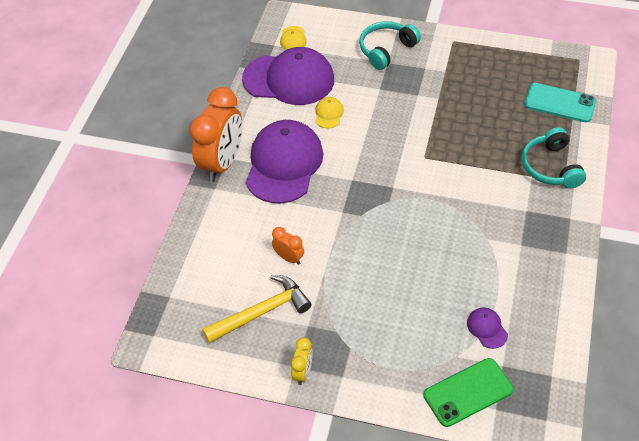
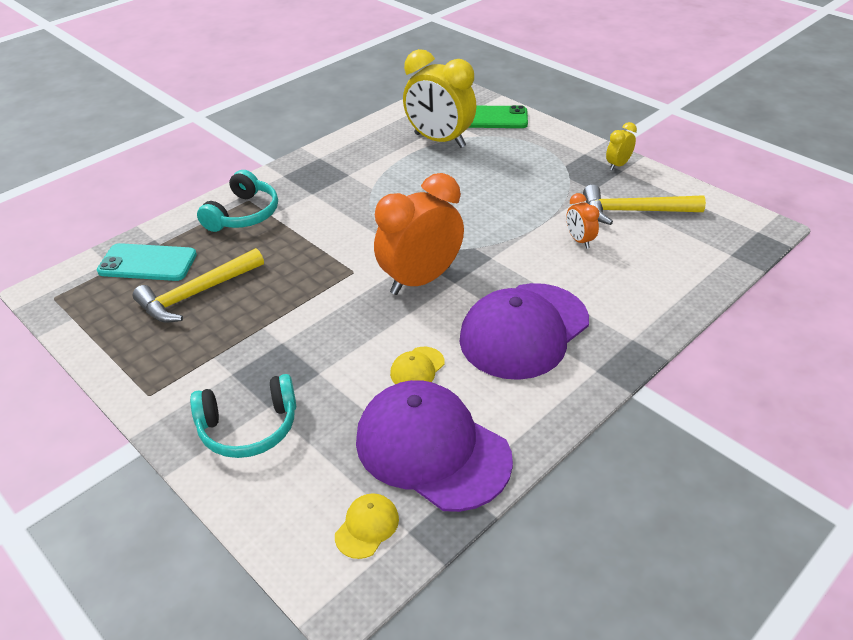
camera: 150 degrees left, 10 degrees down
orange clock [190,87,242,182] -> orange clock moved to [374,173,464,295]
purple cap [467,307,508,349] -> yellow clock [403,49,476,148]
turquoise phone [524,83,596,123] -> turquoise phone turned 45 degrees counterclockwise [97,243,197,281]
none -> yellow hammer [133,248,264,323]

